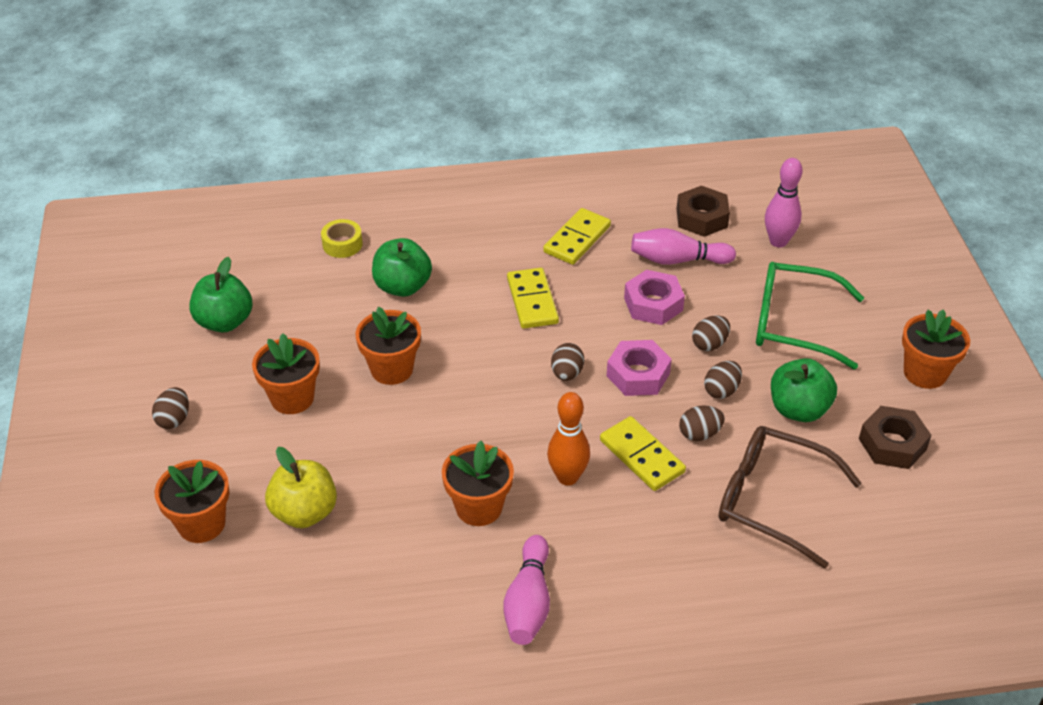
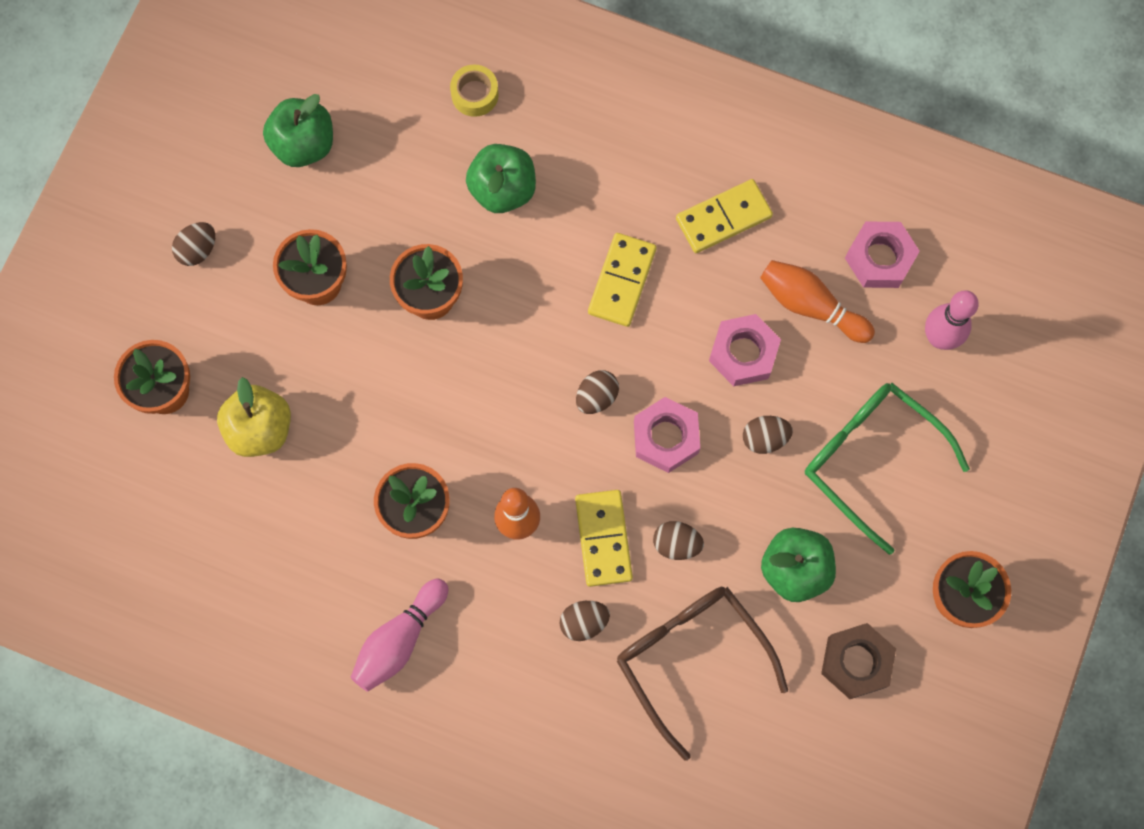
camera: 30 degrees right, 30 degrees up
pink bowling pin [631,228,736,265] -> orange bowling pin [760,260,875,343]
brown nut [677,186,730,237] -> pink nut [845,222,920,288]
brown egg [704,361,742,399] -> brown egg moved to [559,601,610,641]

